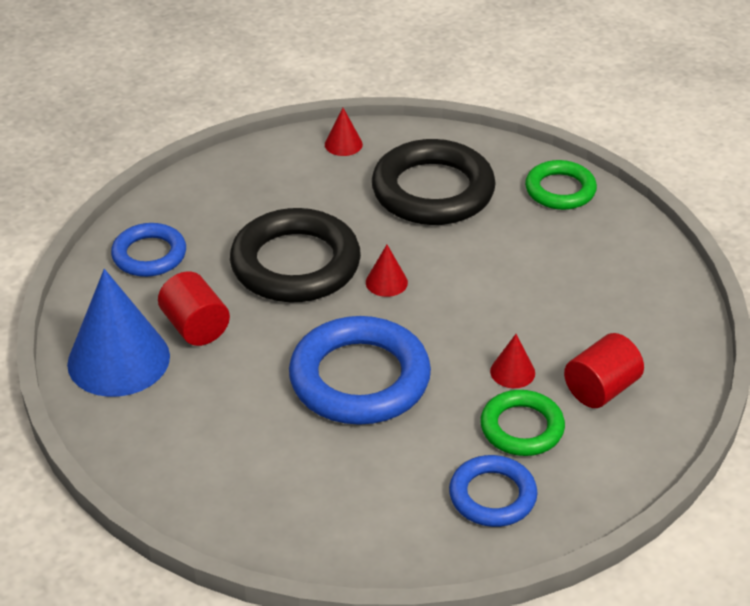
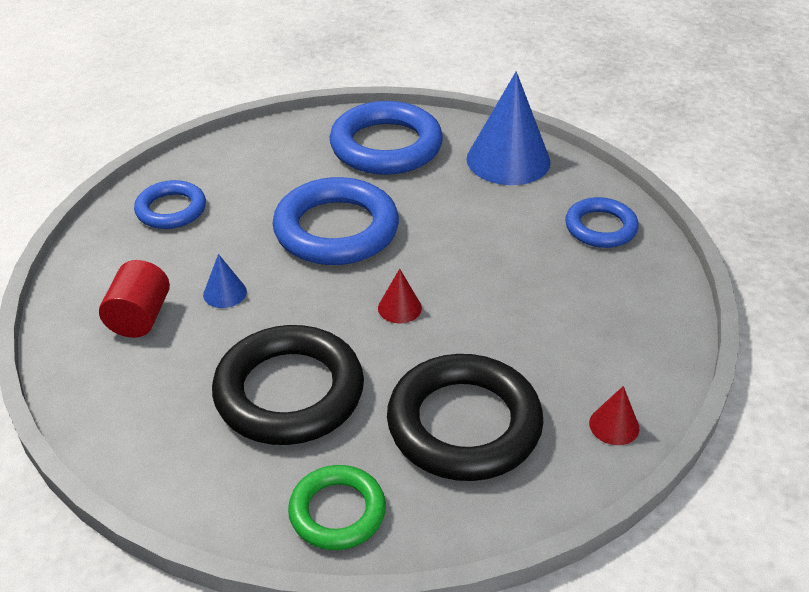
camera: 140 degrees right, 0 degrees up
red cylinder [158,271,230,346] -> none
black ring [230,208,361,302] -> black ring moved to [212,325,364,445]
green ring [480,390,565,456] -> none
red cone [490,334,535,388] -> blue cone [203,254,247,308]
none -> blue ring [330,101,443,175]

